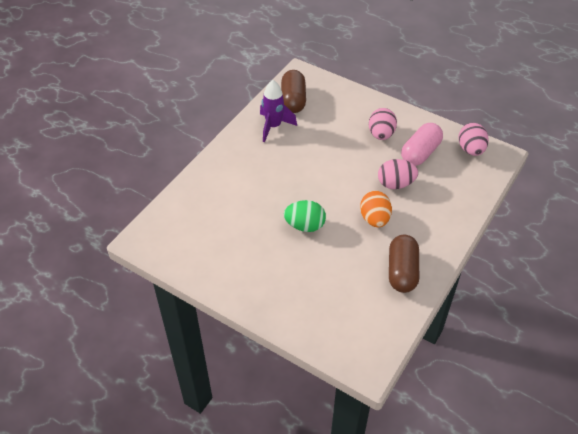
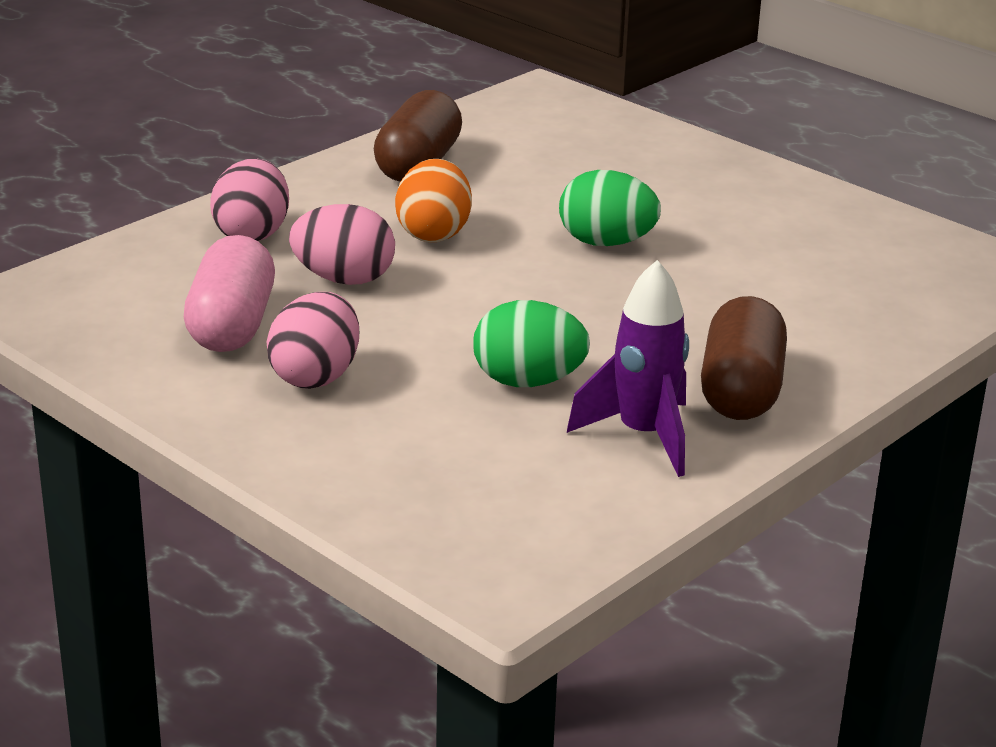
camera: 170 degrees left, 20 degrees down
brown capsule [281,70,306,113] -> brown capsule moved to [701,296,787,420]
pink capsule [401,123,443,166] -> pink capsule turned 45 degrees counterclockwise [184,235,275,352]
pink egg [459,123,489,156] -> pink egg moved to [210,158,289,241]
none -> green egg [473,300,590,387]

